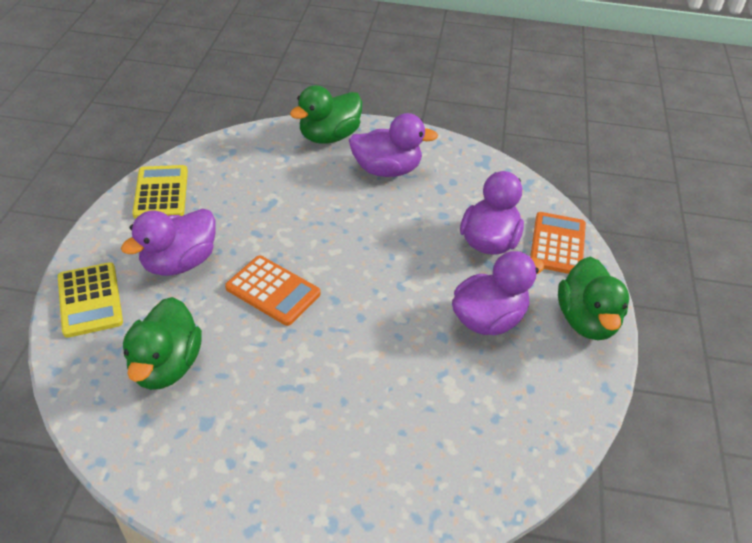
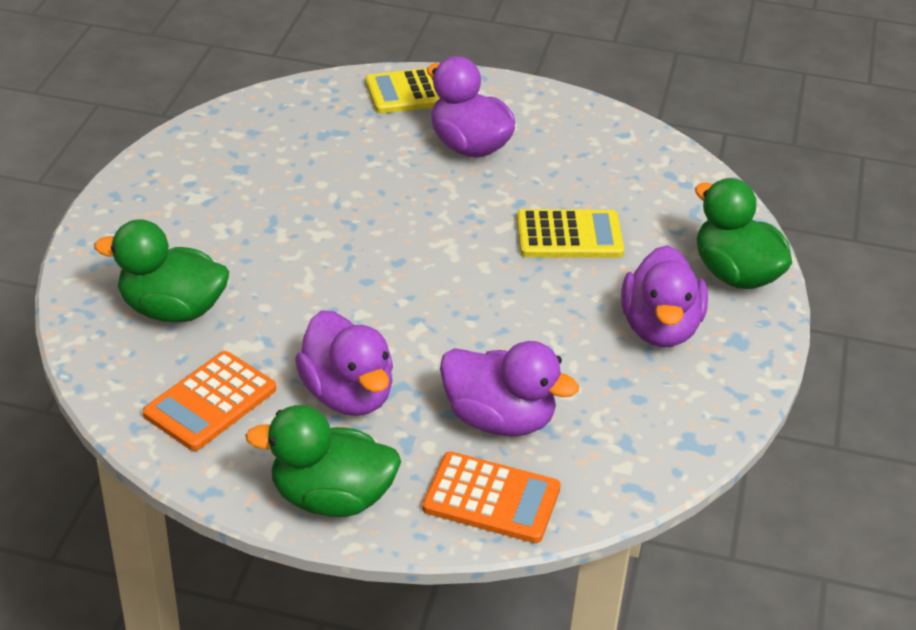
camera: 95 degrees right, 5 degrees down
green duck [123,297,202,390] -> green duck moved to [94,219,229,323]
yellow calculator [132,165,188,219] -> yellow calculator moved to [517,209,624,258]
orange calculator [225,256,321,326] -> orange calculator moved to [143,351,276,451]

